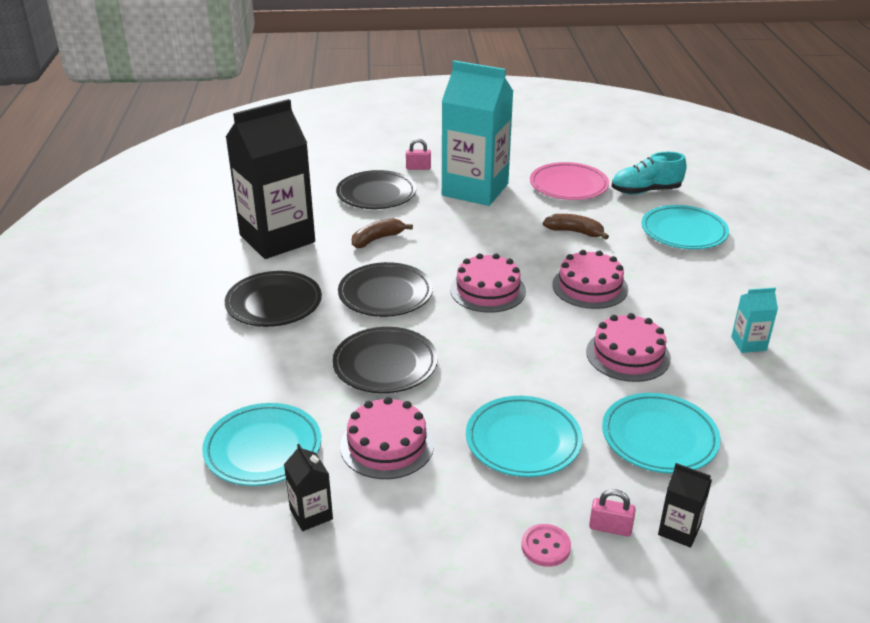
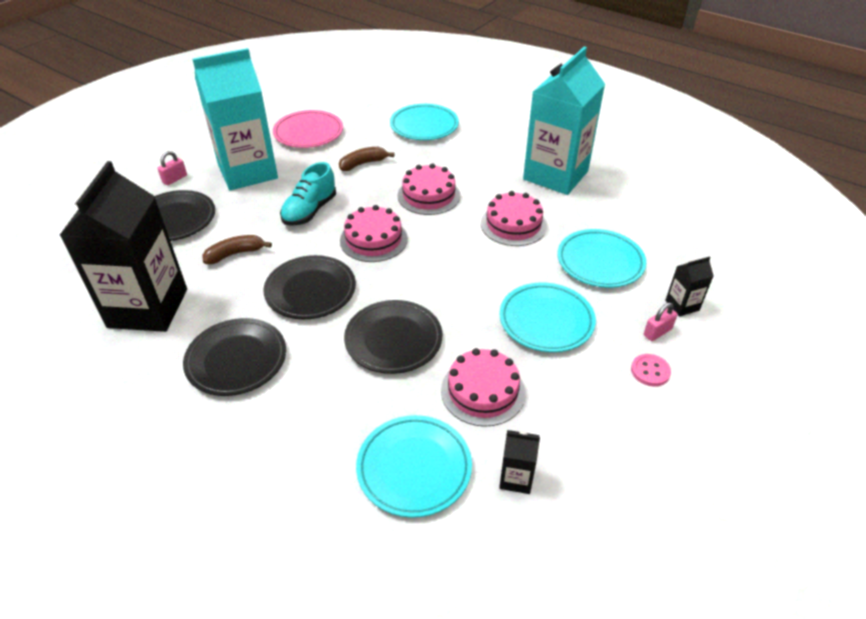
camera: 50 degrees left, 10 degrees up
brown banana [352,218,413,248] -> brown banana turned 60 degrees clockwise [202,235,272,264]
turquoise shoe [611,152,687,195] -> turquoise shoe moved to [280,162,336,226]
turquoise carton [731,288,778,353] -> turquoise carton [523,46,605,195], size x2.49

